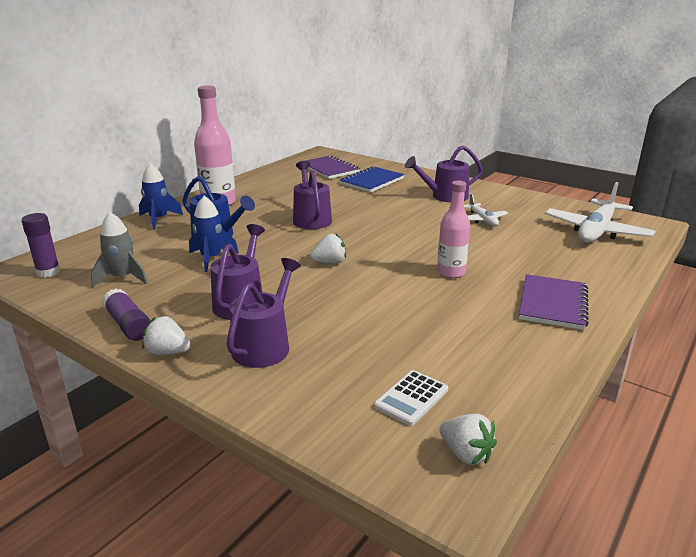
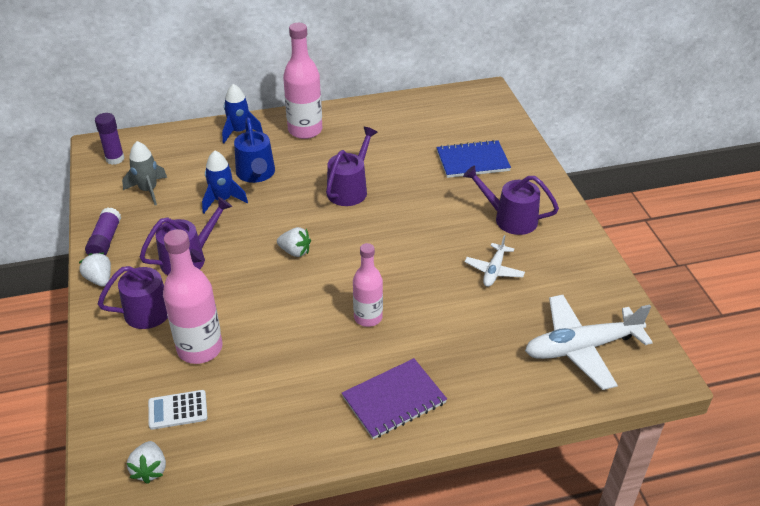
camera: 40 degrees right, 15 degrees up
purple notebook [306,155,360,179] -> none
none -> pink bottle [163,229,222,364]

